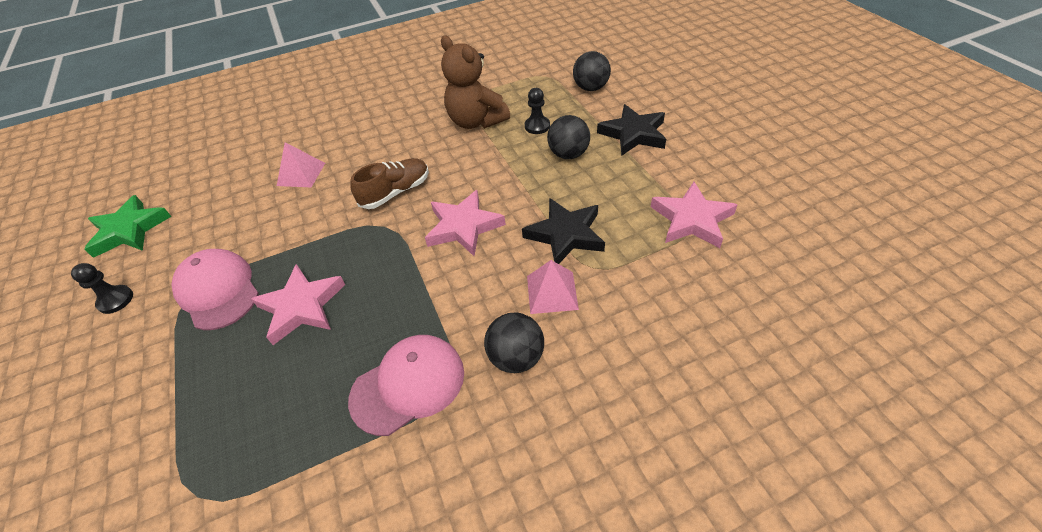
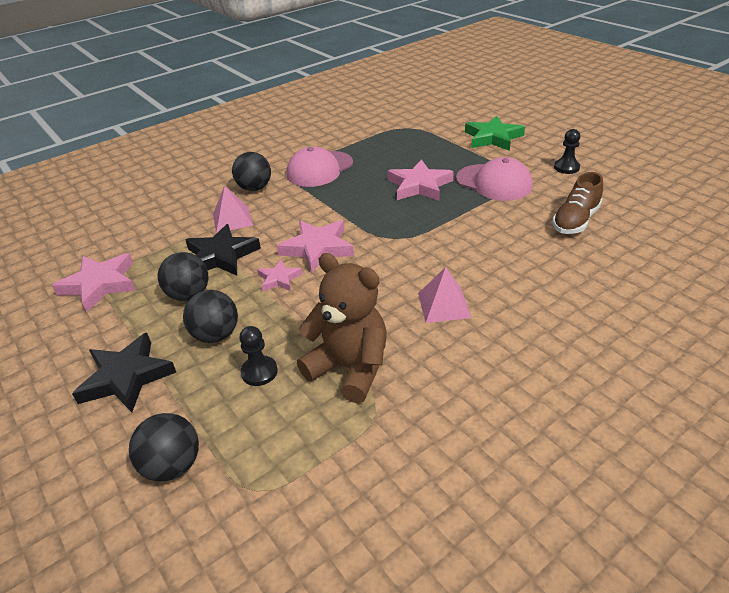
camera: 165 degrees right, 10 degrees down
green star [84,195,172,258] -> green star moved to [465,116,525,151]
pink pyramid [277,142,325,187] -> pink pyramid moved to [418,267,472,323]
brown shoe [350,158,429,209] -> brown shoe moved to [552,172,603,234]
none -> black ball [158,252,208,301]
none -> pink star [257,259,302,292]

